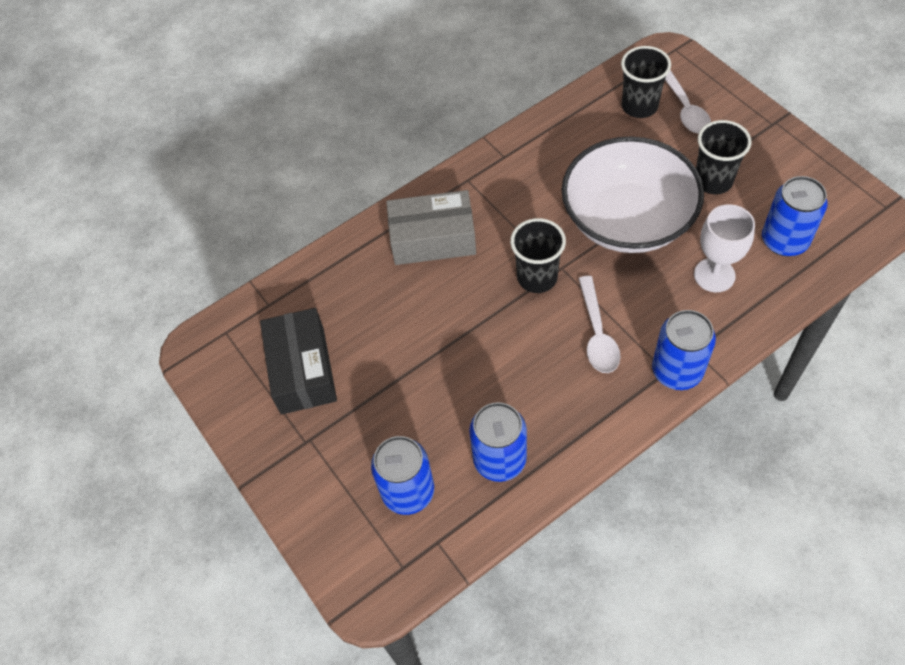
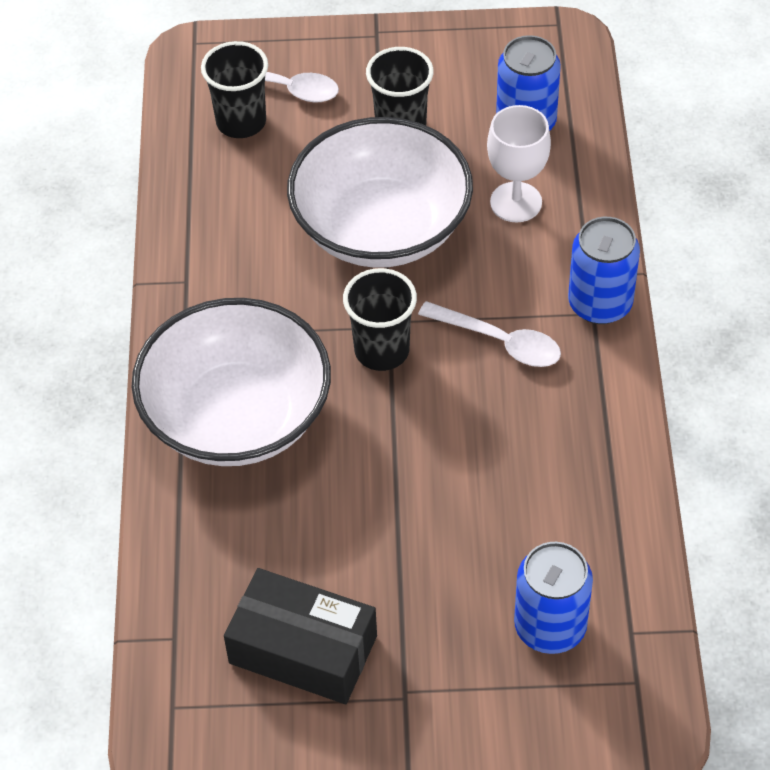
camera: 60 degrees left, 5 degrees down
grey box [386,190,476,265] -> white bowl [131,298,331,466]
blue can [469,402,527,482] -> none

